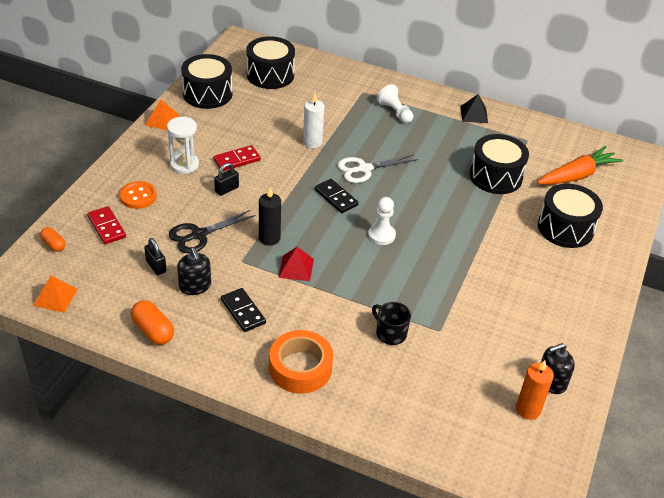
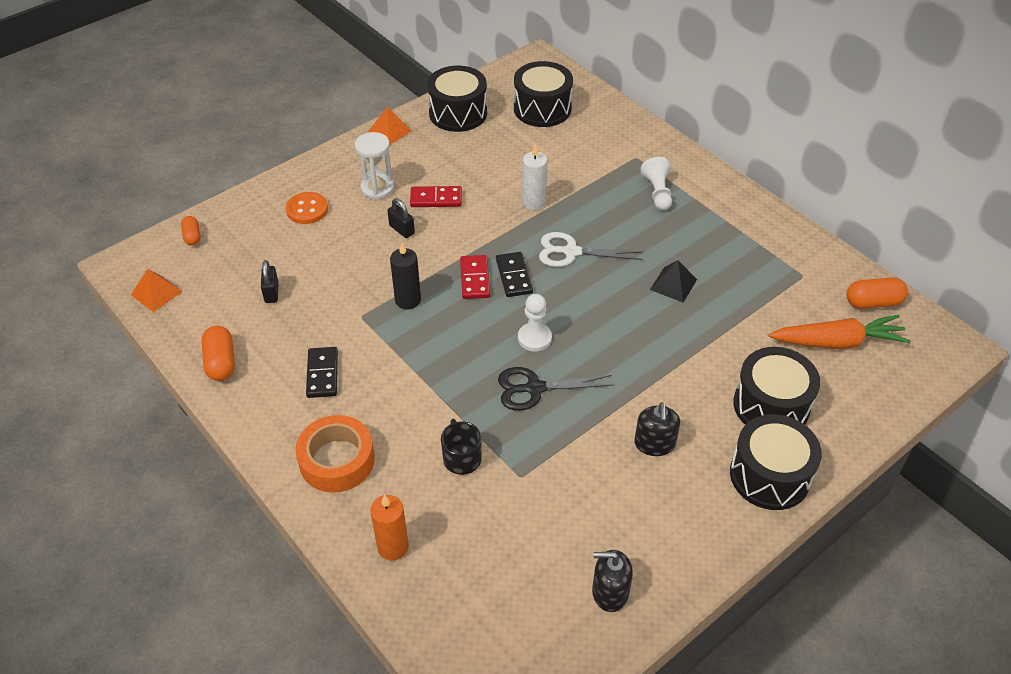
camera: 30 degrees right, 5 degrees up
red domino [87,206,126,244] -> red domino moved to [460,255,490,299]
black scissors [169,210,256,253] -> black scissors moved to [498,367,614,411]
black soap dispenser [177,248,211,295] -> black soap dispenser moved to [634,402,680,456]
black padlock [214,163,239,196] -> black padlock turned 60 degrees clockwise [387,198,415,238]
red pyramid [278,247,314,281] -> none
black pyramid [461,94,488,123] -> black pyramid moved to [650,260,697,302]
black drum [470,134,529,194] -> black drum moved to [730,414,822,510]
orange candle [516,360,554,420] -> orange candle moved to [370,494,409,561]
none -> orange capsule [847,278,908,309]

